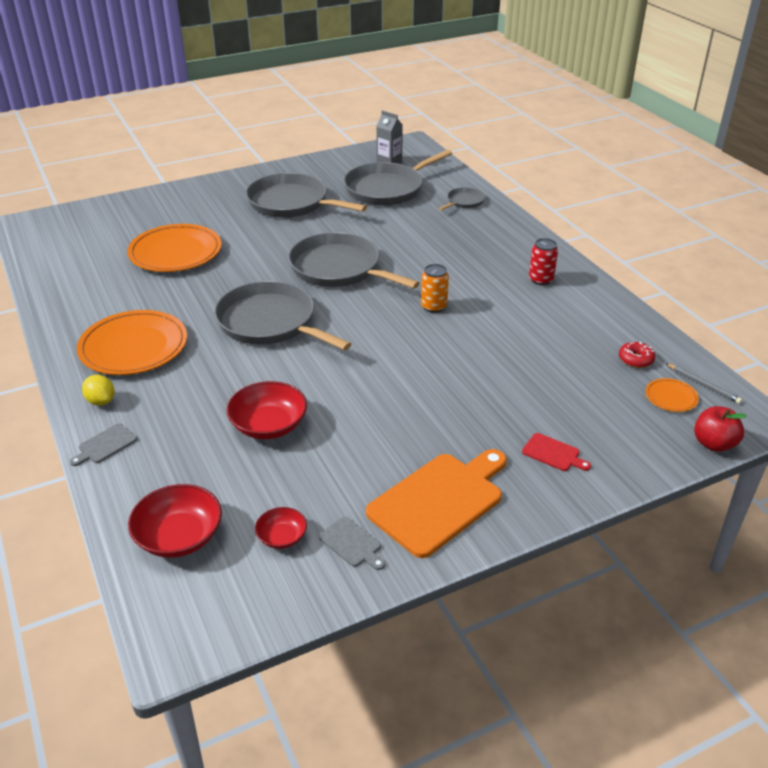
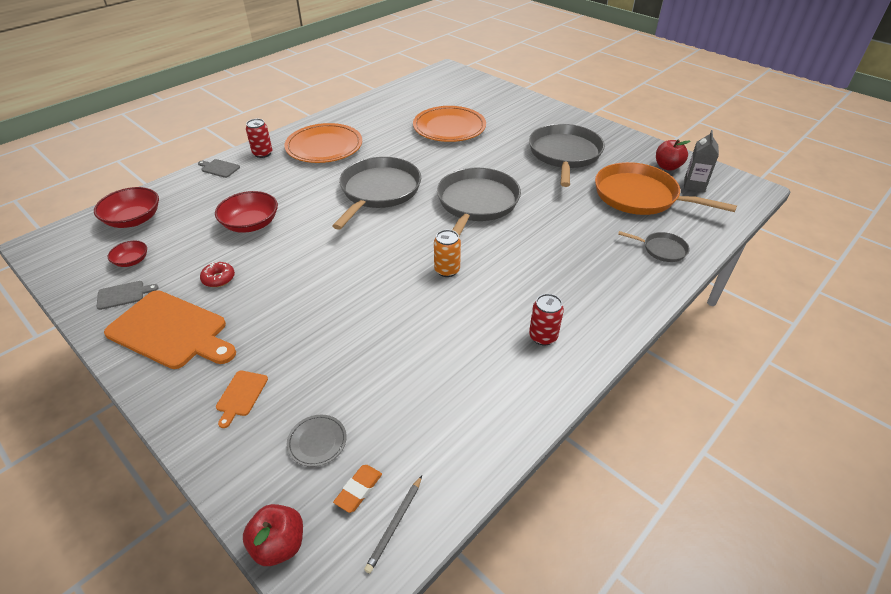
camera: 70 degrees right, 5 degrees up
yellow lemon [82,375,115,406] -> red can [246,119,272,158]
grey cutting board [319,517,385,570] -> grey cutting board turned 135 degrees counterclockwise [96,281,159,310]
grey pan [344,150,452,206] -> orange pan [595,162,737,215]
red cutting board [522,433,591,471] -> orange cutting board [216,371,268,428]
red donut [619,342,655,368] -> red donut moved to [200,262,235,287]
orange plate [645,378,699,412] -> orange eraser [333,465,382,513]
none -> grey plate [287,415,347,467]
none -> red apple [656,139,690,171]

